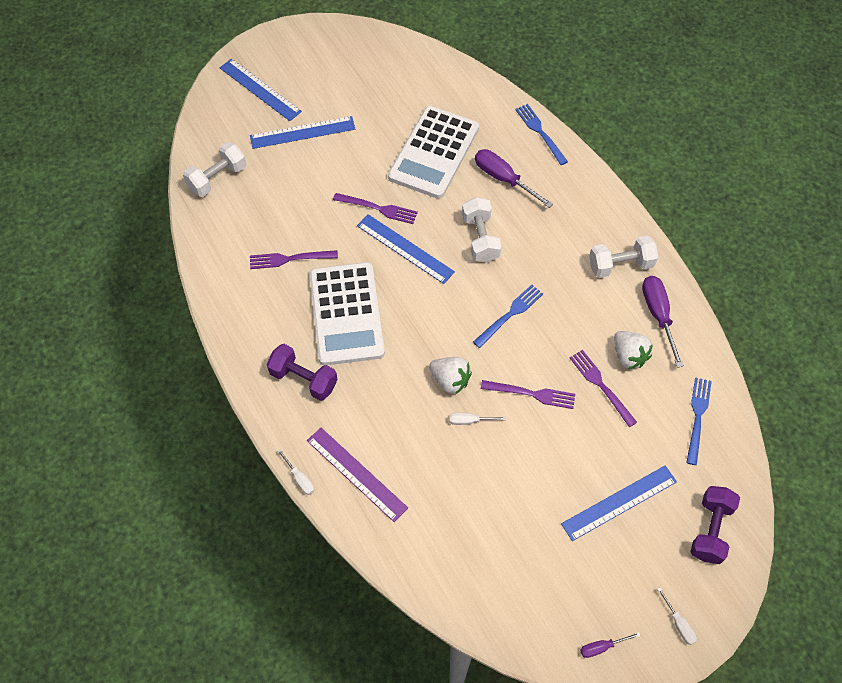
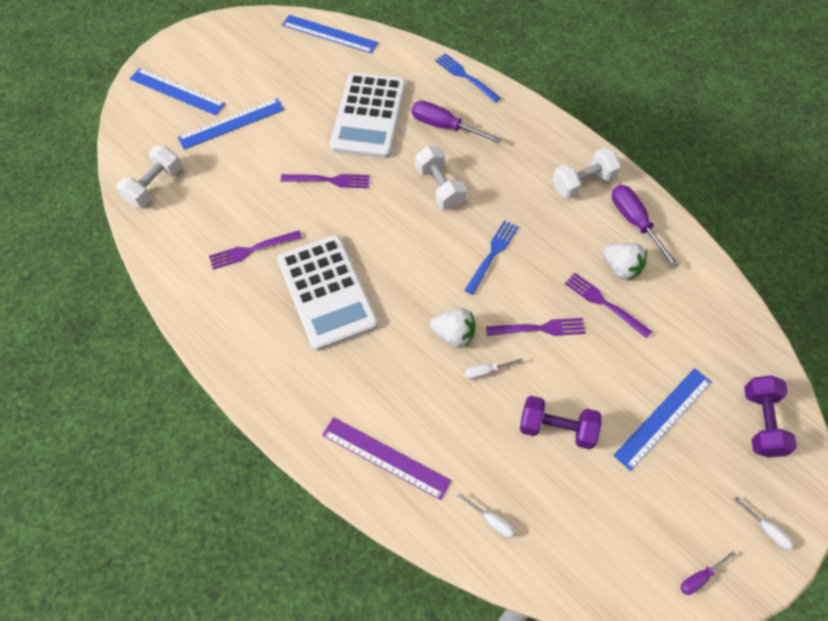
camera: 15 degrees left, 0 degrees up
purple dumbbell [267,344,338,401] -> purple dumbbell moved to [520,396,602,449]
white screwdriver [277,449,314,495] -> white screwdriver moved to [458,493,515,538]
blue ruler [357,214,455,284] -> blue ruler moved to [282,15,378,54]
blue fork [686,377,712,465] -> none

